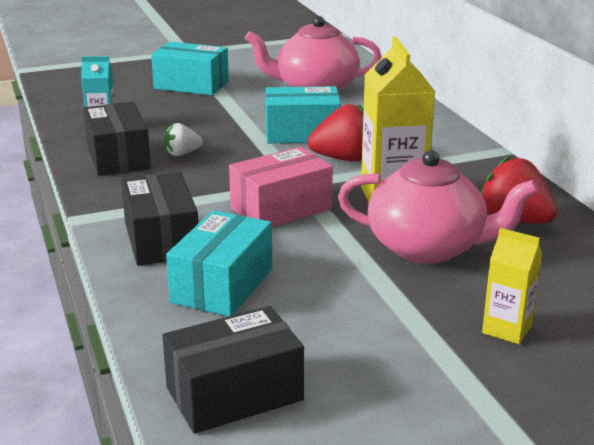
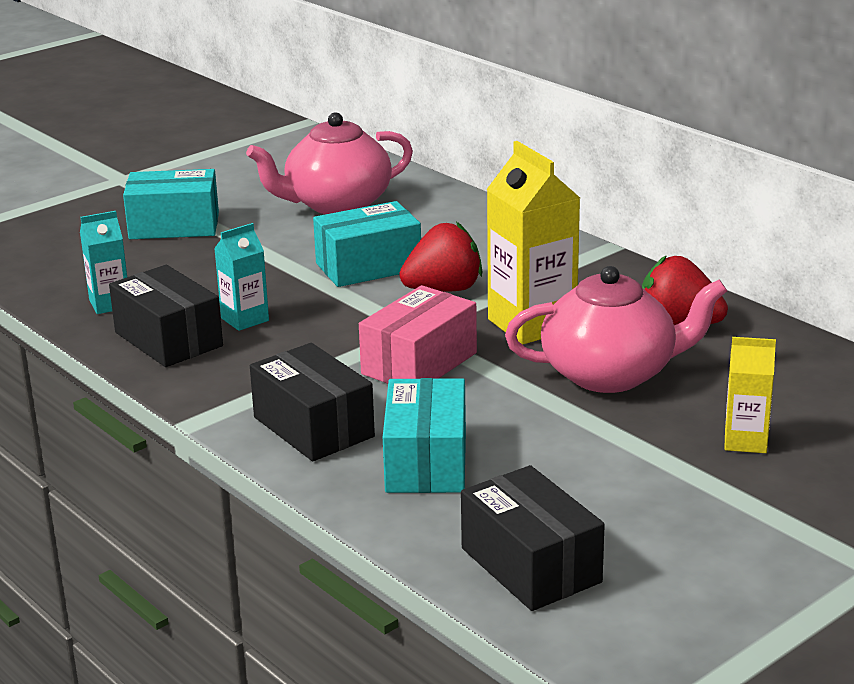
camera: 20 degrees left, 0 degrees up
black box [162,306,304,434] -> black box turned 75 degrees counterclockwise [461,465,605,611]
white strawberry [164,123,203,156] -> turquoise carton [214,223,269,331]

